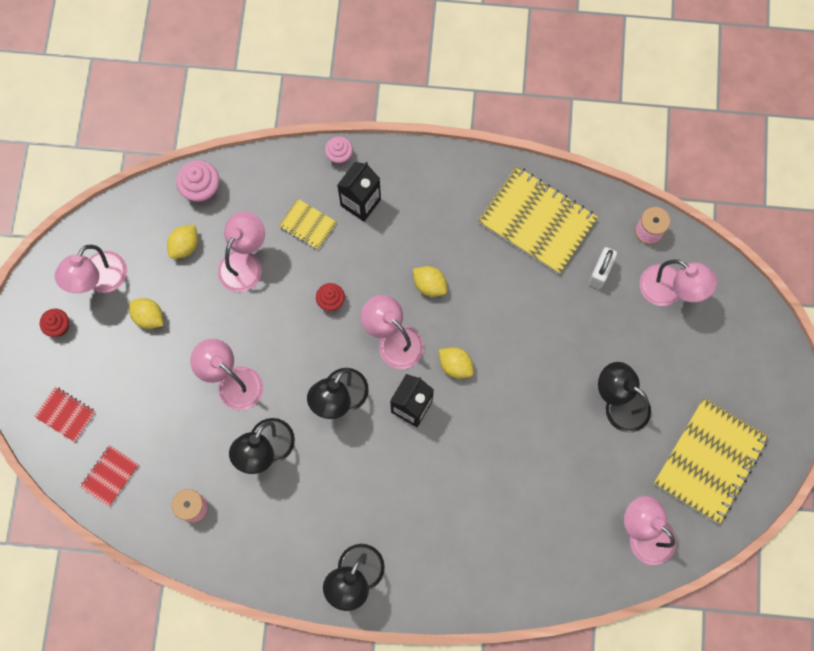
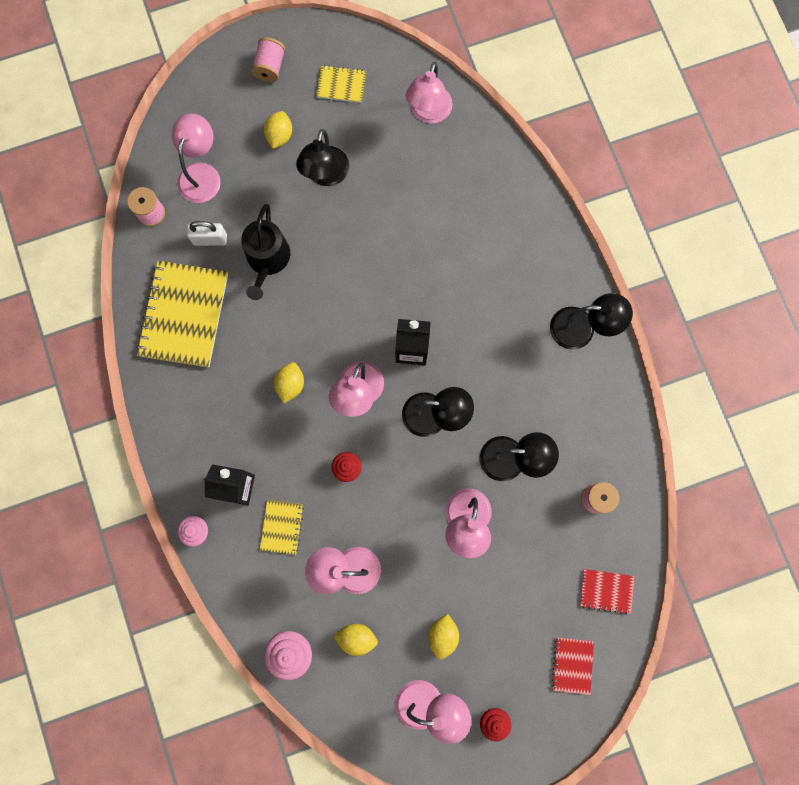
camera: 115 degrees left, 5 degrees up
yellow lemon [439,347,474,379] -> yellow lemon moved to [264,111,292,149]
yellow notebook [654,398,769,524] -> yellow notebook [316,65,366,103], size x0.49
none -> black watering can [241,204,290,300]
none -> pink spool [251,37,285,82]

